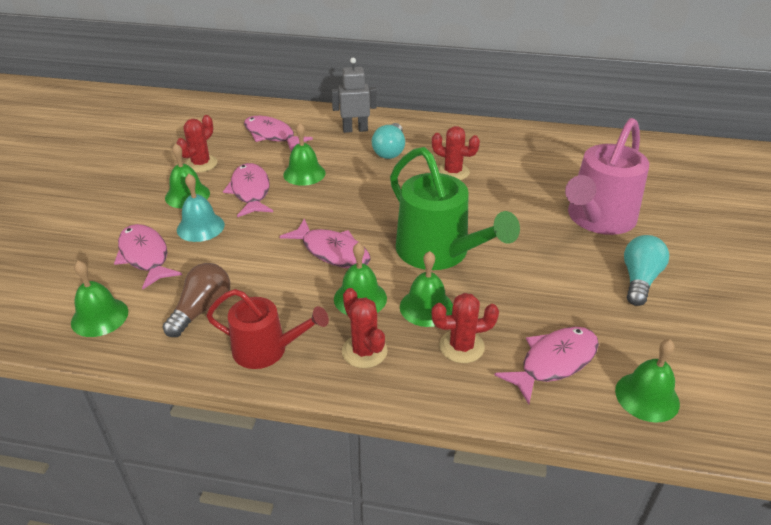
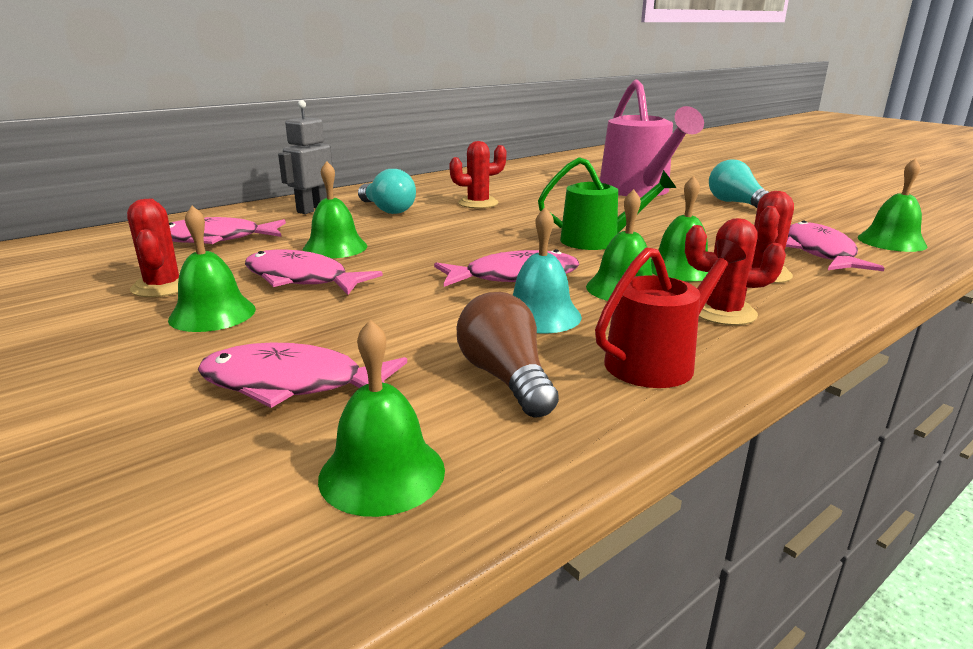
camera: 50 degrees left, 15 degrees down
turquoise bell [177,174,225,242] -> turquoise bell moved to [513,207,582,333]
green watering can [390,147,520,270] -> green watering can [538,157,676,250], size x0.62

